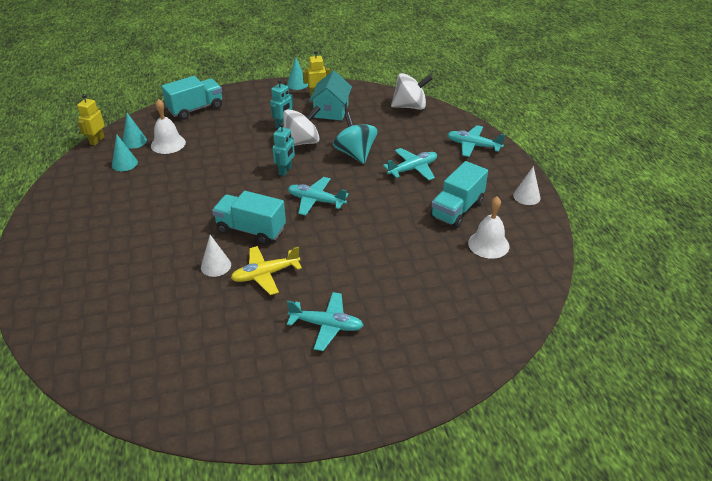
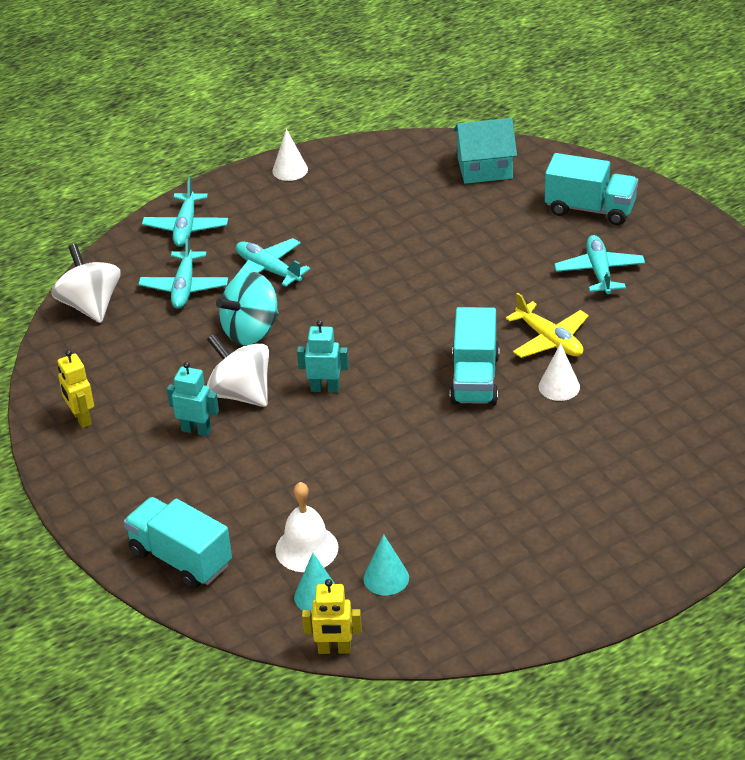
camera: 105 degrees left, 0 degrees up
turquoise cone [287,57,308,90] -> none
turquoise plane [288,177,349,216] -> turquoise plane moved to [138,235,228,309]
turquoise house [309,71,352,120] -> turquoise house moved to [453,118,517,184]
turquoise truck [430,161,488,228] -> turquoise truck moved to [545,153,638,225]
white bell [468,196,509,259] -> none

